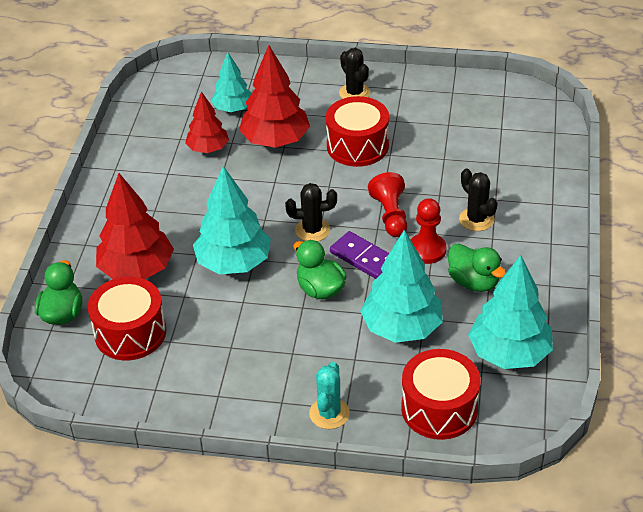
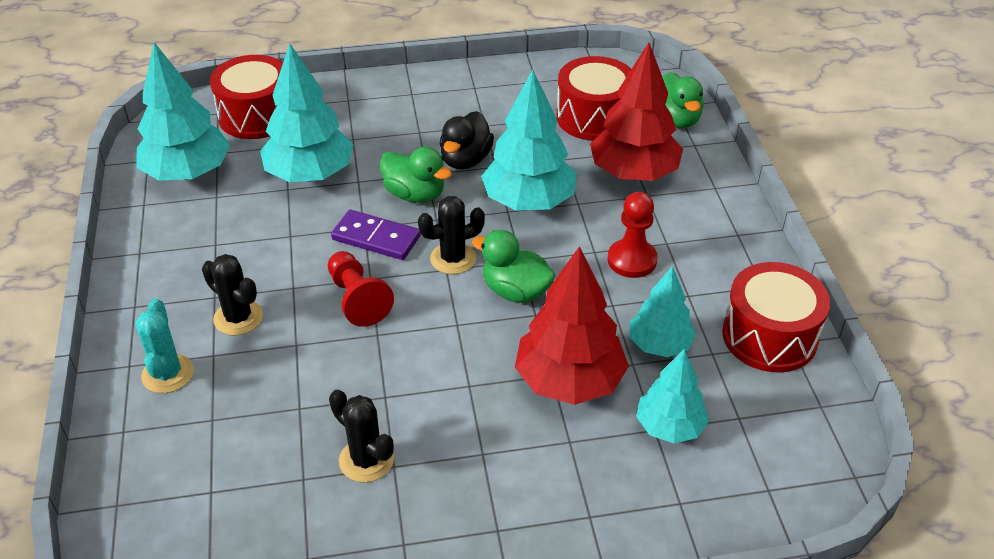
camera: 160 degrees right, 0 degrees up
red tree [185,91,229,153] -> turquoise tree [629,266,696,357]
turquoise cactus [309,362,350,429] -> turquoise cactus moved to [135,298,194,393]
red drum [326,96,389,167] -> red drum moved to [722,262,830,373]
black cactus [339,48,370,99] -> black cactus moved to [329,389,394,483]
red pawn [410,198,447,264] -> red pawn moved to [607,192,658,278]
green duck [448,243,506,292] -> green duck moved to [472,230,556,303]
none -> black duck [440,111,494,170]

